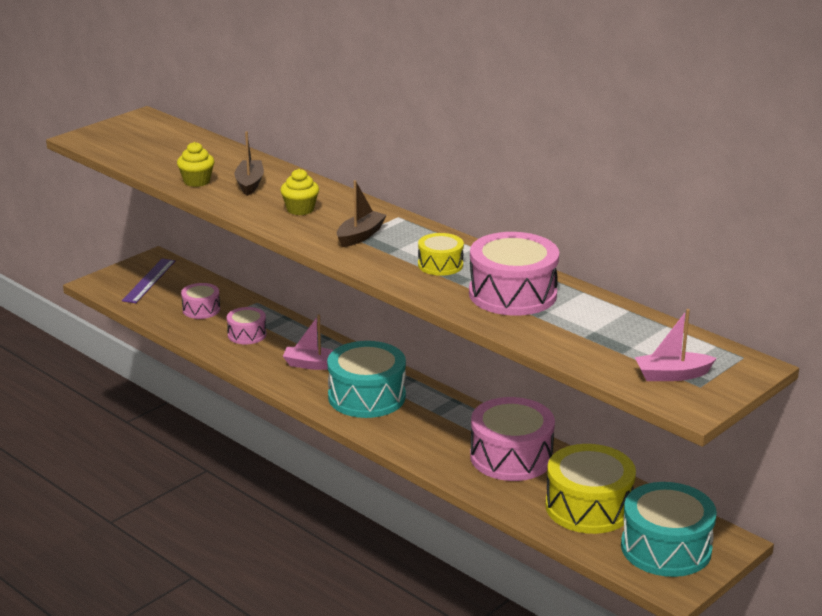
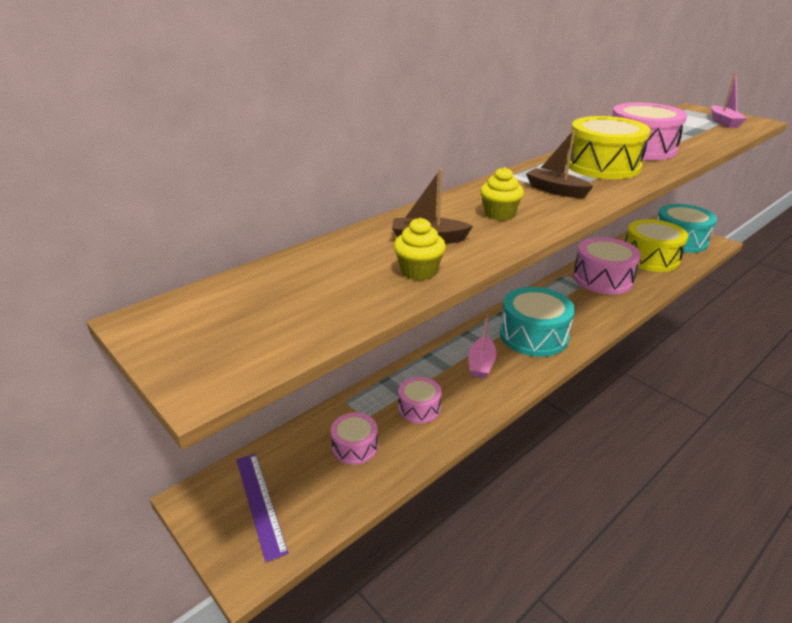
camera: 85 degrees left, 5 degrees up
purple ruler [122,258,175,303] -> purple ruler turned 45 degrees clockwise [236,453,288,562]
yellow drum [418,233,464,276] -> yellow drum [566,116,651,179], size x1.87

